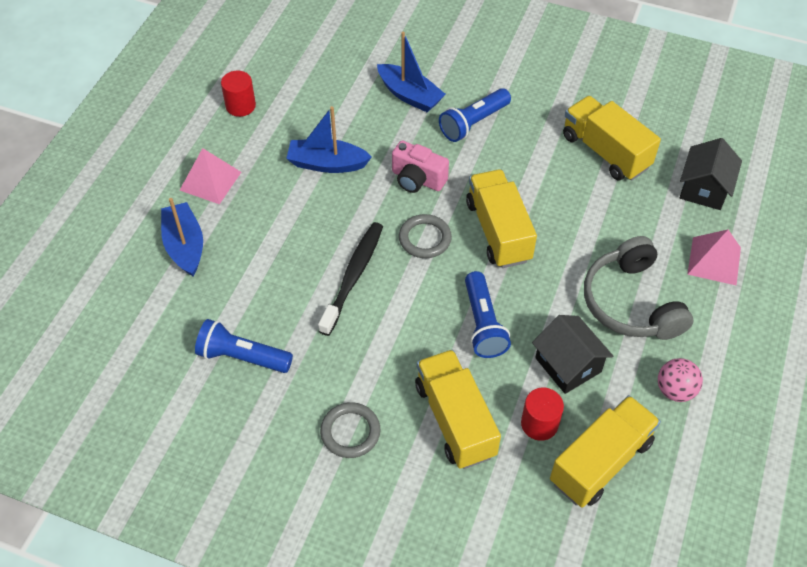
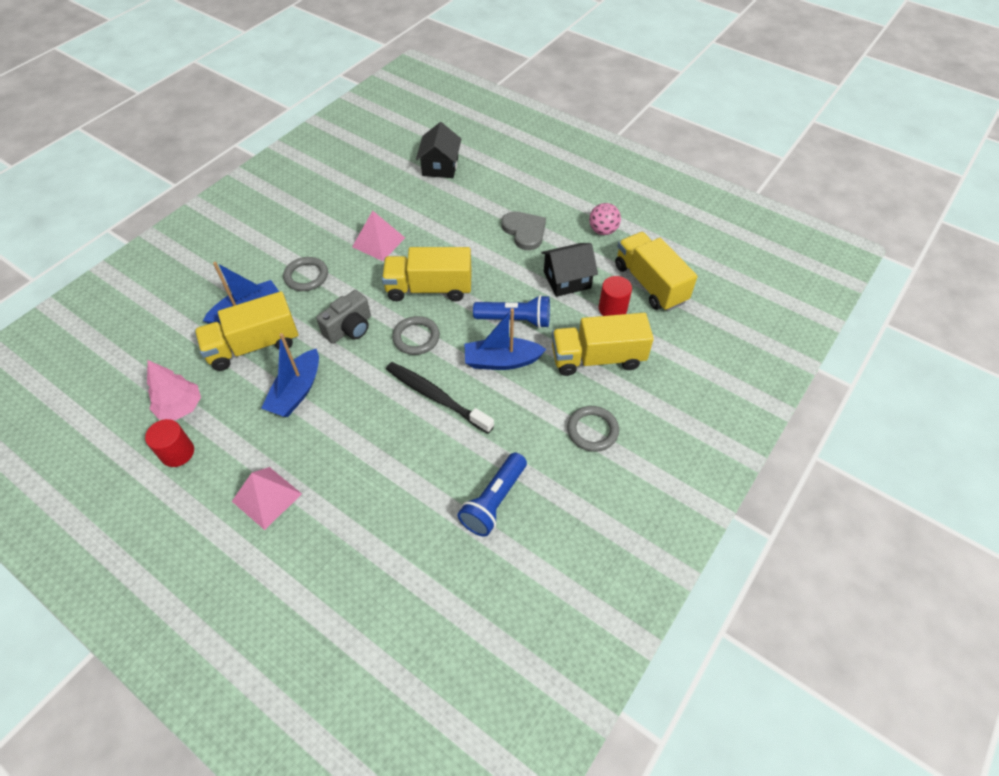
camera: 75 degrees left, 0 degrees up
blue boat [161,198,203,276] -> blue boat moved to [464,308,546,370]
pink camera [392,140,449,193] -> grey camera [316,290,371,343]
blue flashlight [439,88,511,142] -> grey ring [283,257,328,291]
yellow truck [563,96,661,181] -> yellow truck moved to [194,291,298,371]
grey headphones [584,236,693,340] -> grey heart [502,211,546,250]
black house [680,138,742,210] -> black house turned 60 degrees clockwise [416,122,461,178]
pink pyramid [687,230,741,286] -> pink pyramid moved to [352,211,405,261]
none -> pink tree [147,360,201,420]

